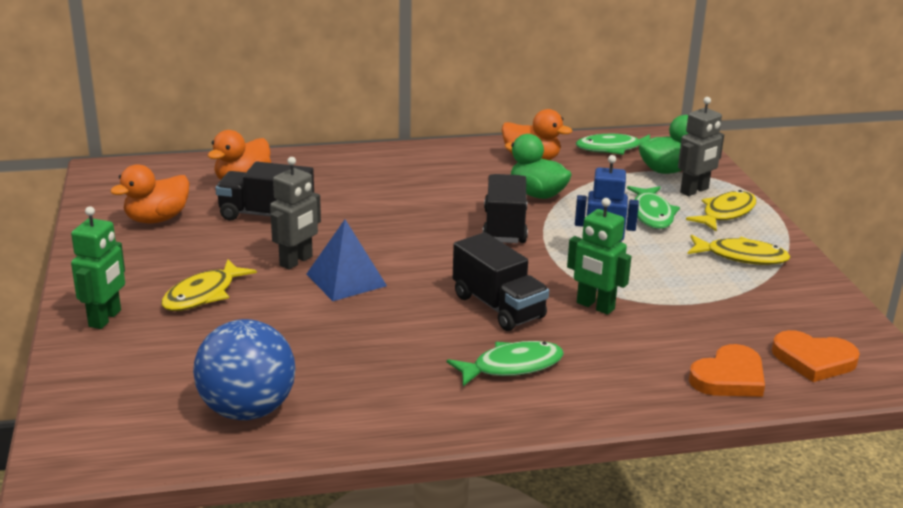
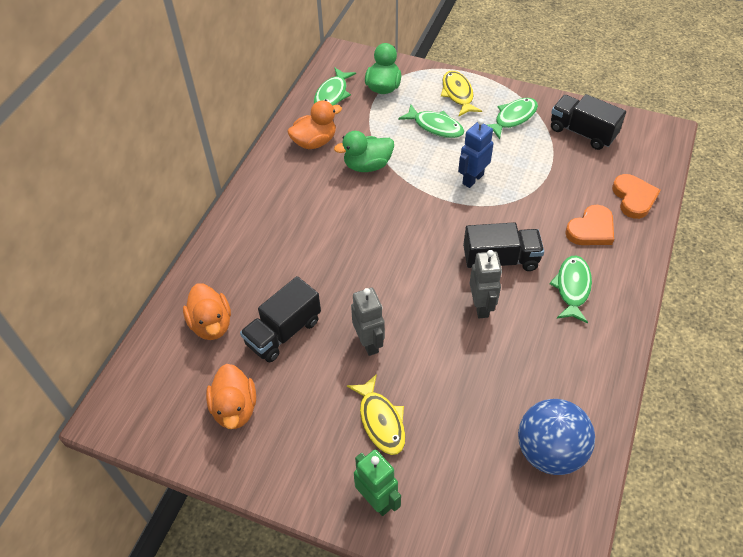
camera: 55 degrees left, 25 degrees up
blue pyramid [306,220,387,301] -> none
black truck [483,174,528,243] -> black truck moved to [551,94,626,150]
green robot [567,198,631,315] -> none
grey robot [678,97,724,196] -> grey robot moved to [469,250,502,318]
yellow fish [688,235,790,265] -> green fish [487,98,538,139]
orange heart [772,330,860,382] -> orange heart moved to [565,205,614,245]

